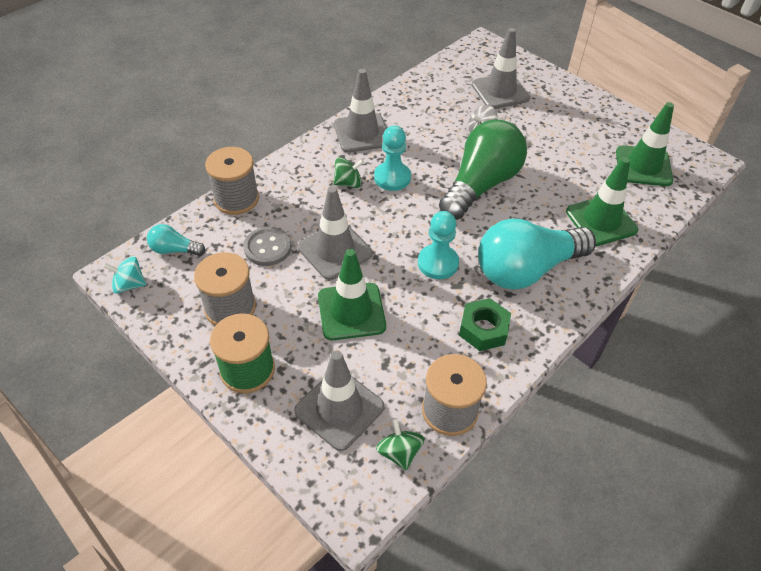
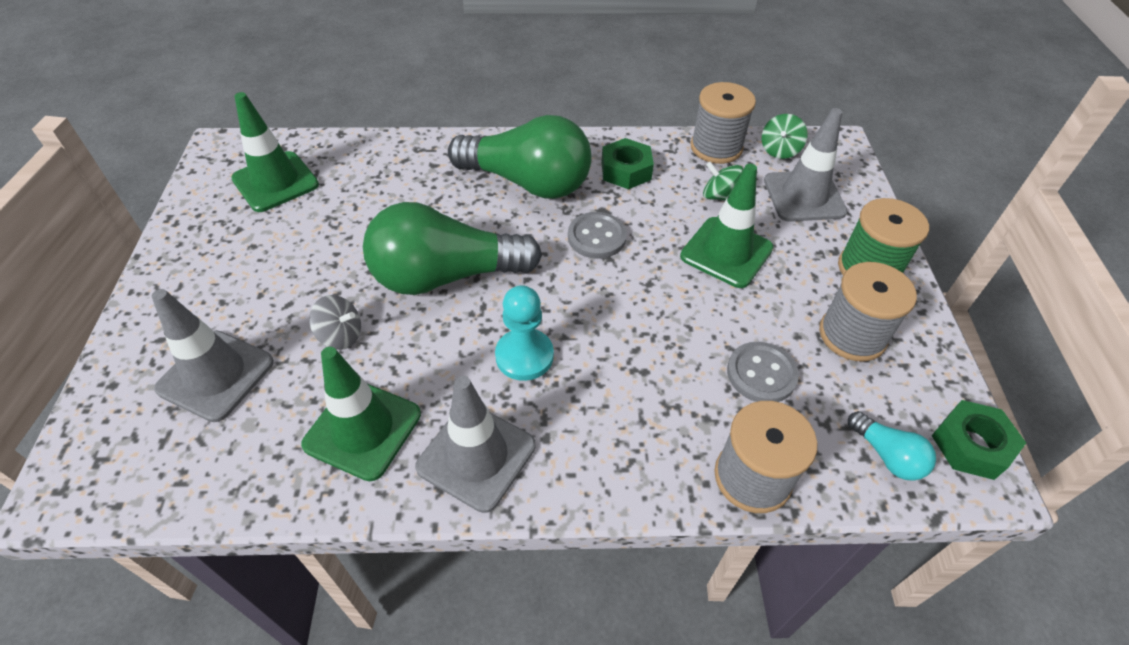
camera: 135 degrees left, 0 degrees up
turquoise spinning top [103,256,146,294] -> green nut [931,400,1026,480]
grey traffic cone [298,186,373,280] -> none
green spinning top [333,157,364,188] -> green spinning top moved to [703,162,743,200]
turquoise pawn [418,211,459,279] -> grey button [568,212,627,259]
turquoise light bulb [478,218,596,290] -> green light bulb [448,115,592,199]
green traffic cone [566,157,638,246] -> green traffic cone moved to [301,347,421,481]

